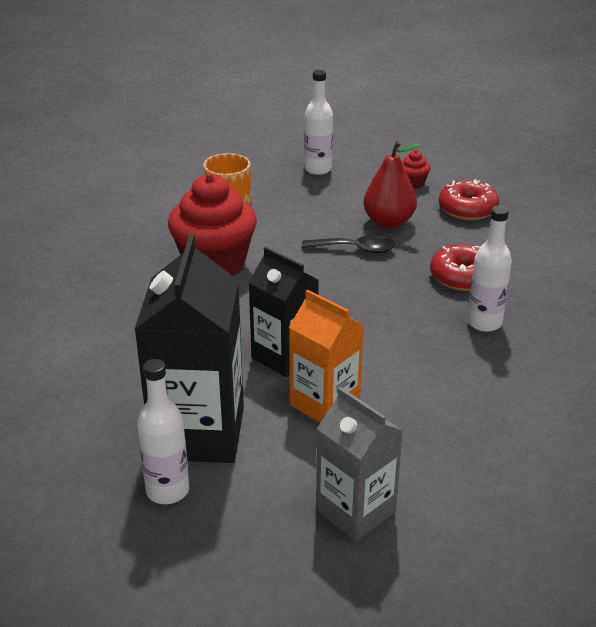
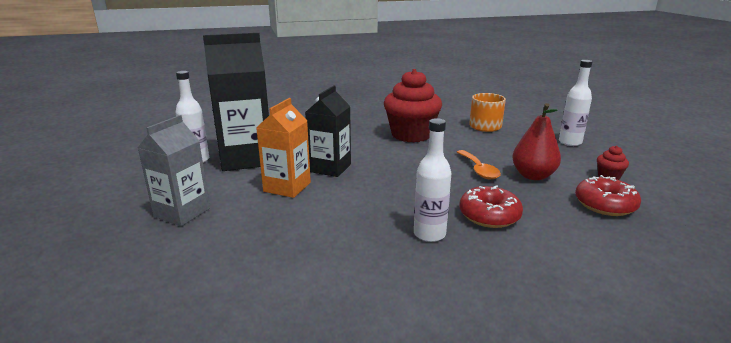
camera: 70 degrees right, 10 degrees down
black spoon [302,235,396,253] -> orange spoon [457,150,501,179]

